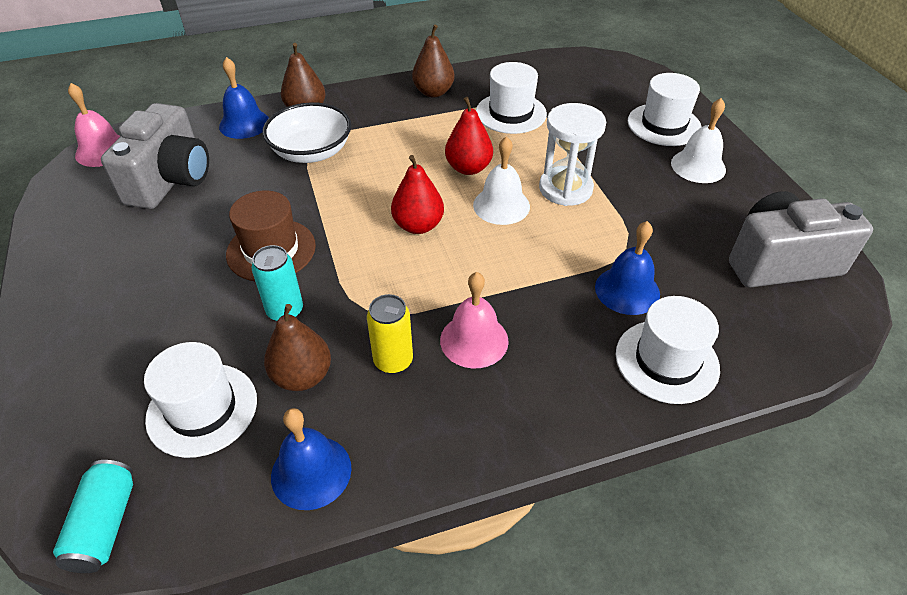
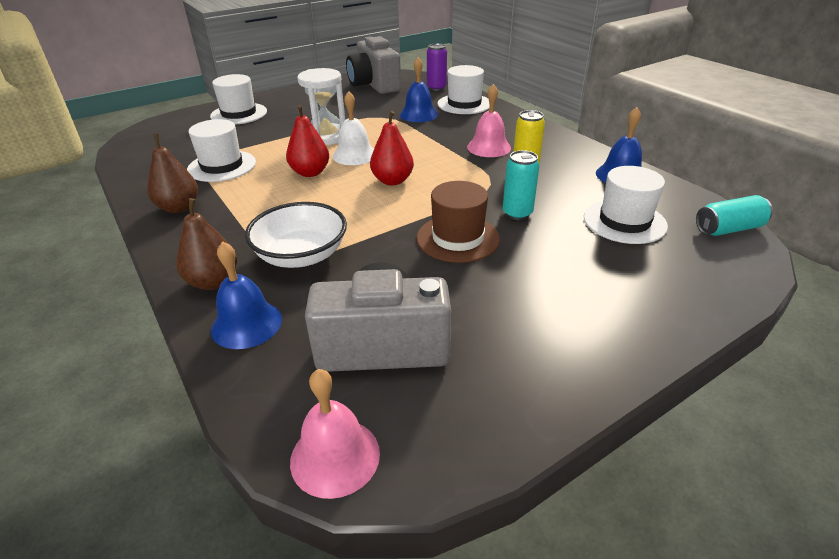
camera: 105 degrees left, 10 degrees down
brown pear [264,304,331,391] -> none
white bell [671,98,726,183] -> none
none -> purple can [427,43,447,91]

